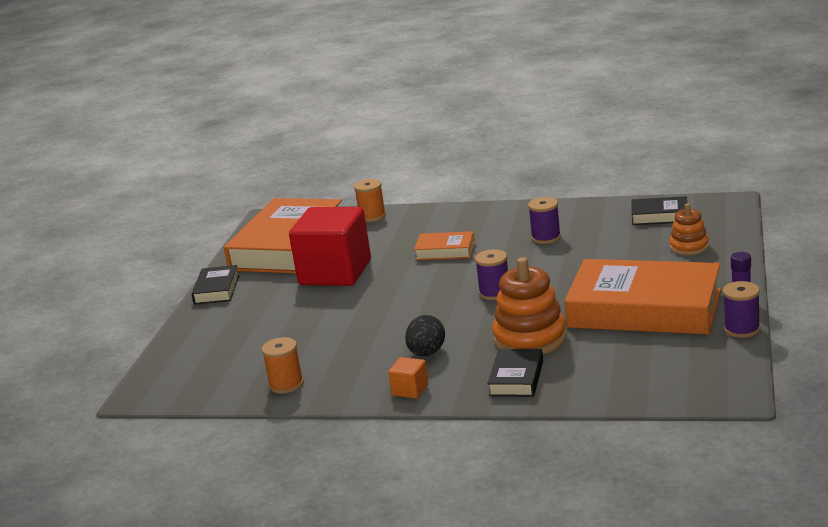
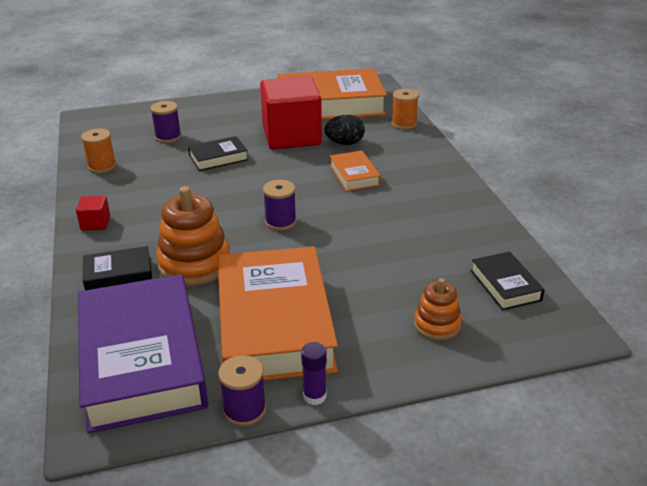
camera: 60 degrees right, 10 degrees up
black book [192,265,240,305] -> black book moved to [188,136,248,171]
orange cube [388,357,429,399] -> red cube [76,196,110,231]
black egg [405,315,445,356] -> black egg moved to [325,115,365,145]
purple spool [528,197,561,244] -> purple spool moved to [150,101,181,143]
none -> purple book [78,274,208,433]

